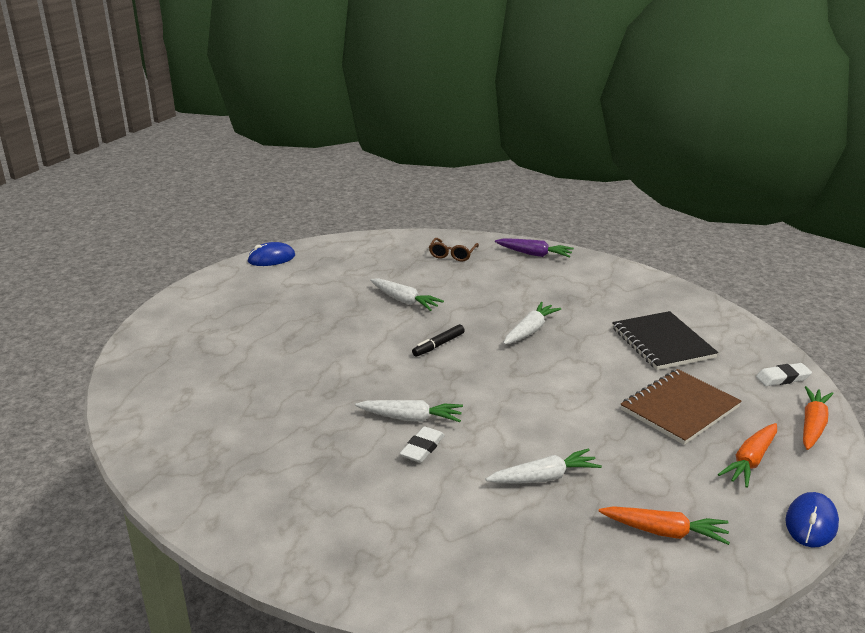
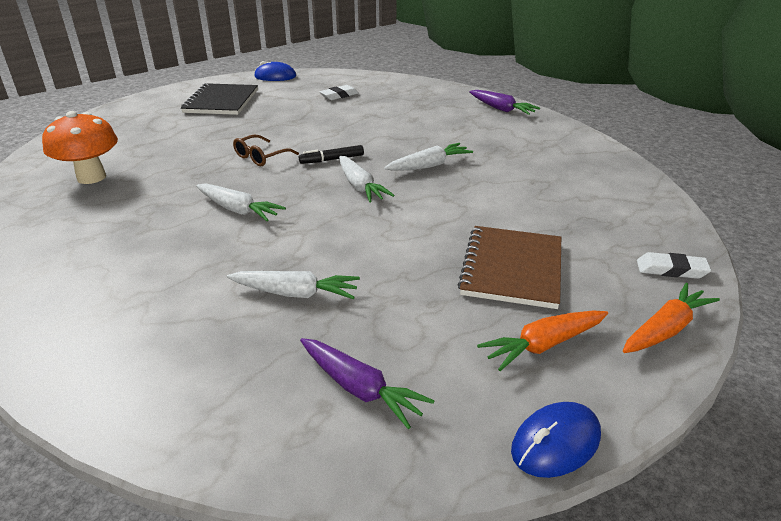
camera: 25 degrees right, 5 degrees up
white carrot [370,278,444,311] -> white carrot moved to [339,156,394,203]
white eraser [400,426,445,463] -> white eraser moved to [319,85,359,100]
brown glasses [429,238,479,261] -> brown glasses moved to [233,134,299,166]
orange carrot [599,506,730,545] -> purple carrot [300,338,435,429]
black notebook [612,311,718,370] -> black notebook moved to [181,83,258,115]
brown notebook [620,369,742,445] -> brown notebook turned 60 degrees counterclockwise [458,226,561,309]
none -> orange mushroom [42,111,118,184]

